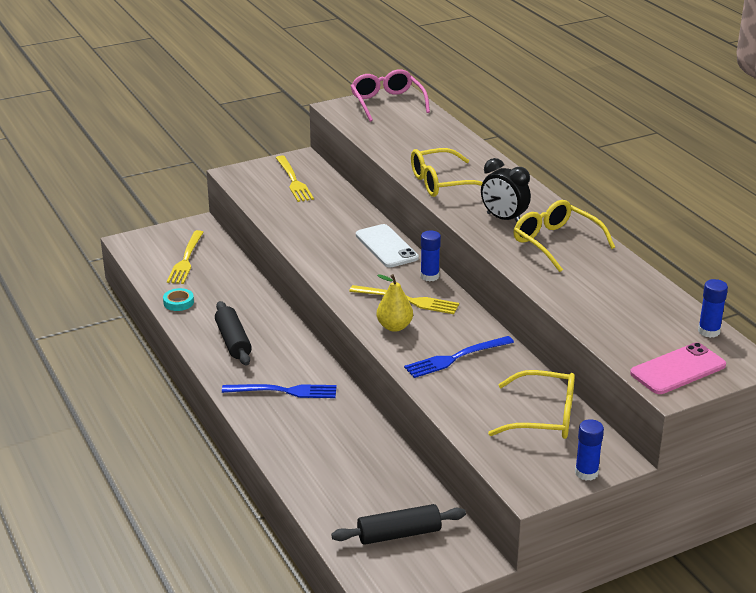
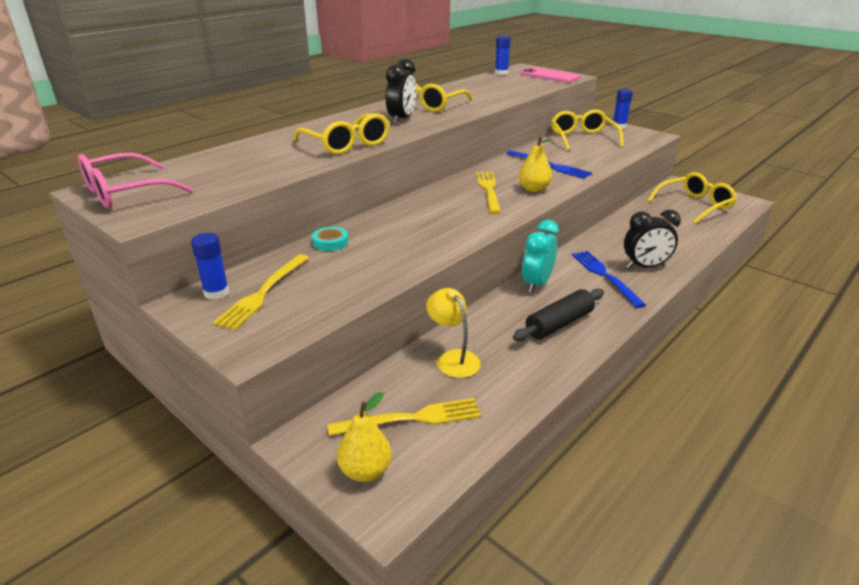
camera: 110 degrees left, 0 degrees up
turquoise tape [163,288,194,311] -> turquoise tape moved to [312,227,348,251]
yellow fork [276,155,314,202] -> yellow fork turned 150 degrees clockwise [213,254,309,330]
black rolling pin [331,504,466,545] -> yellow glasses [647,172,737,224]
white phone [356,224,419,268] -> none
blue glue stick [420,230,441,282] -> blue glue stick moved to [191,233,229,300]
none -> yellow pear [337,392,392,482]
none -> yellow lamp [426,288,481,378]
none -> turquoise clock [522,220,559,293]
none -> black clock [624,210,681,269]

